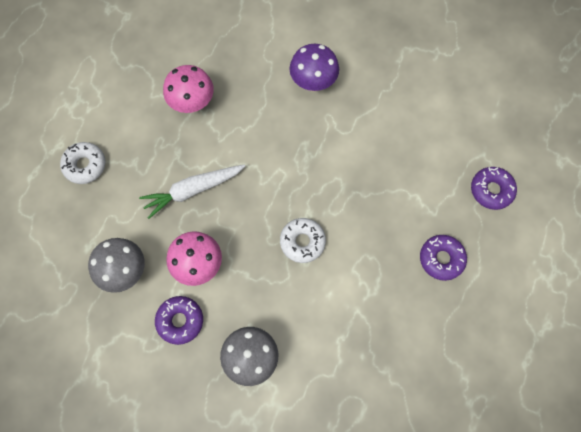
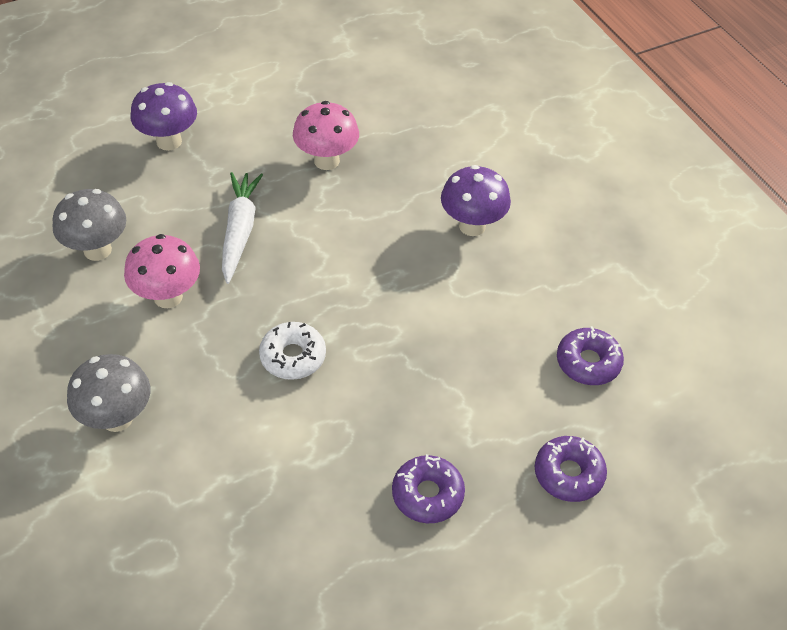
camera: 40 degrees right, 20 degrees down
white donut [60,142,105,184] -> purple mushroom [131,82,197,151]
white carrot [139,164,245,219] -> white carrot turned 75 degrees clockwise [222,172,263,284]
purple donut [155,296,203,345] -> purple donut moved to [557,326,624,385]

